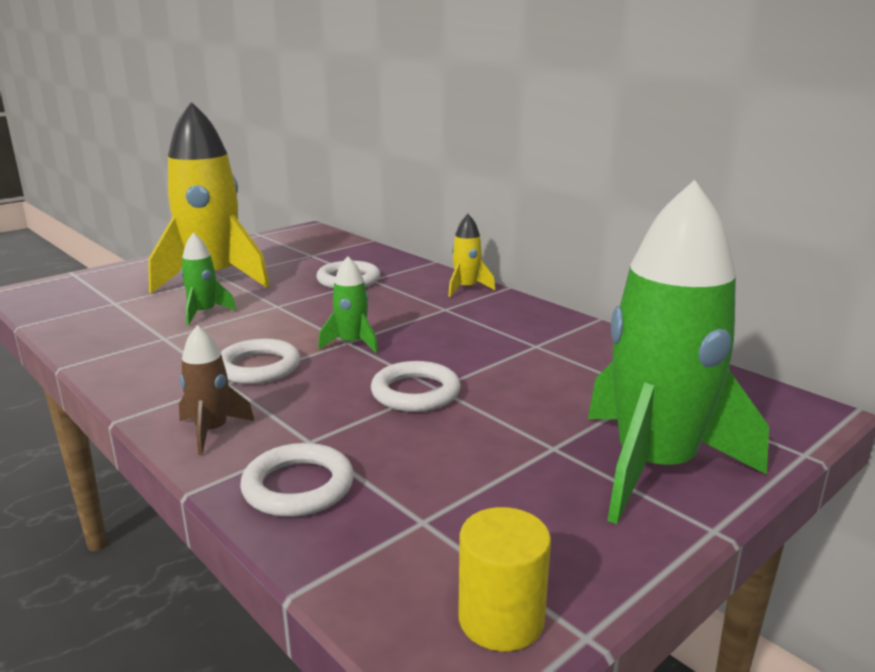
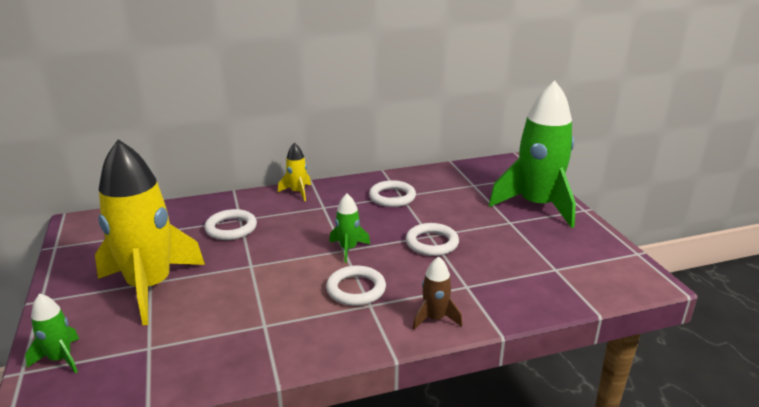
camera: 65 degrees left, 5 degrees up
green rocket [181,232,236,325] -> green rocket moved to [25,294,79,373]
white ring [240,443,354,517] -> white ring moved to [369,180,416,207]
yellow cylinder [458,507,551,651] -> none

